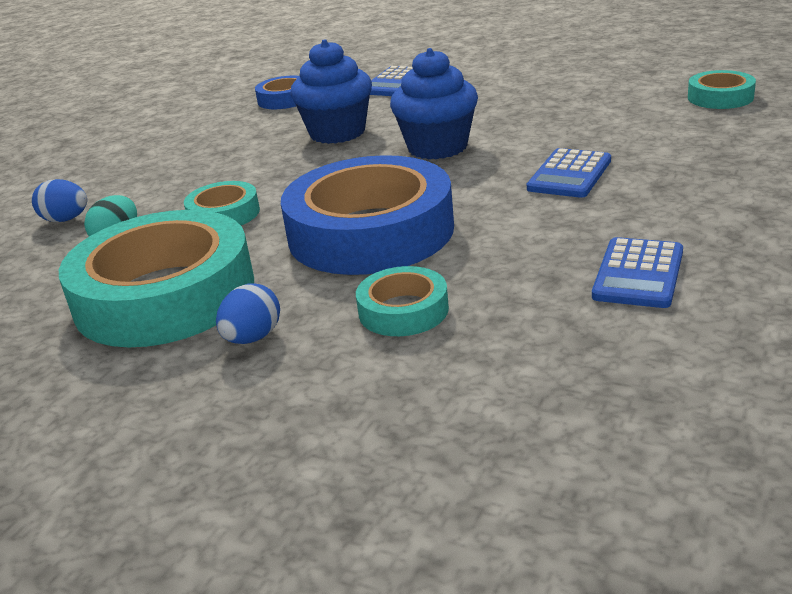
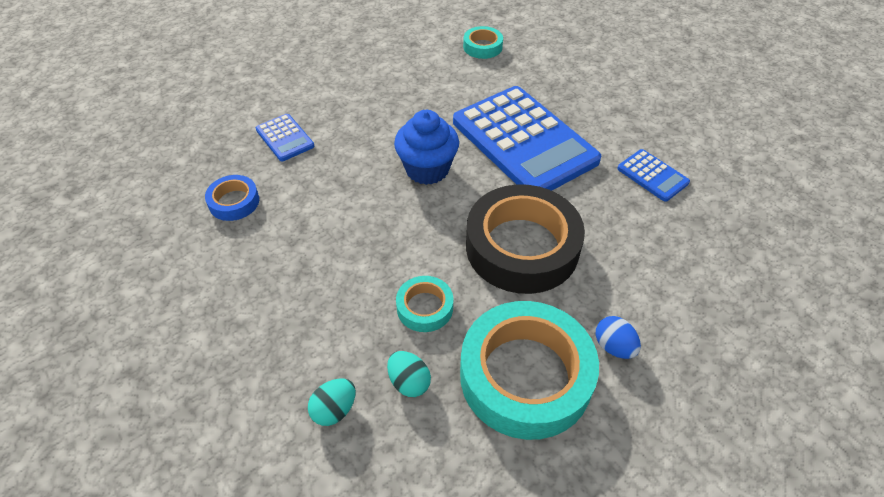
camera: 65 degrees left, 20 degrees up
blue egg [32,179,87,222] -> turquoise egg [308,379,356,426]
blue tape [281,155,454,275] -> black tape [466,184,585,294]
blue cupcake [290,39,372,144] -> none
turquoise tape [356,266,449,336] -> none
blue calculator [527,148,611,198] -> blue calculator [453,86,601,191], size x2.30

